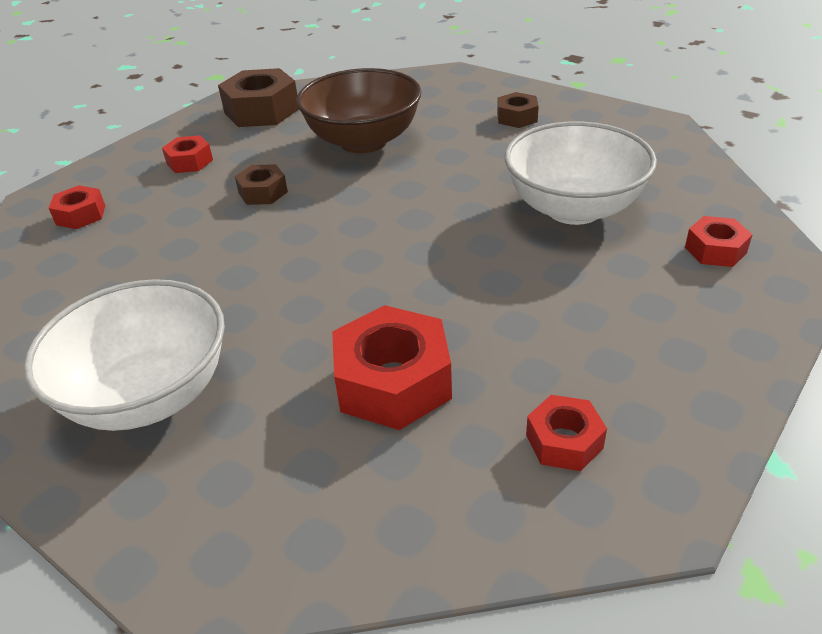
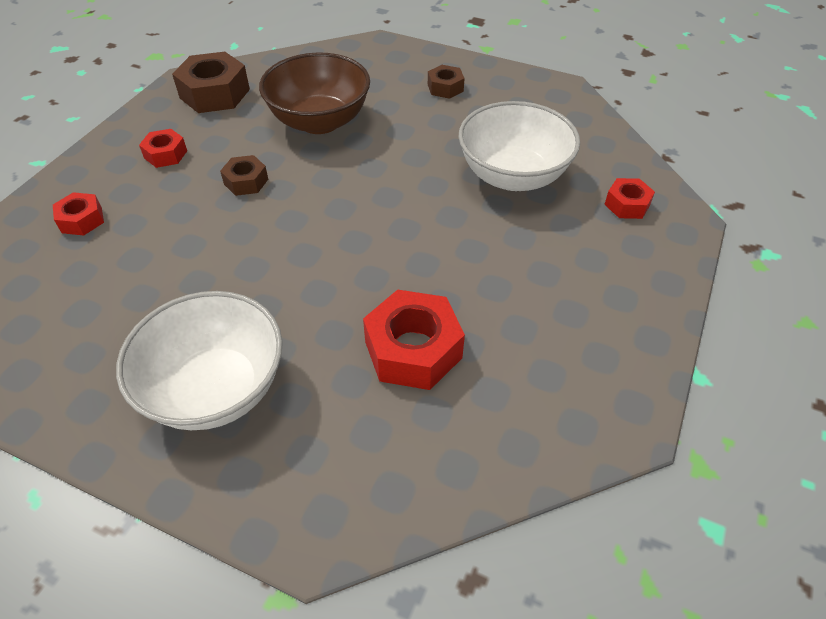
camera: 15 degrees left, 10 degrees up
red nut [526,395,607,471] -> none

